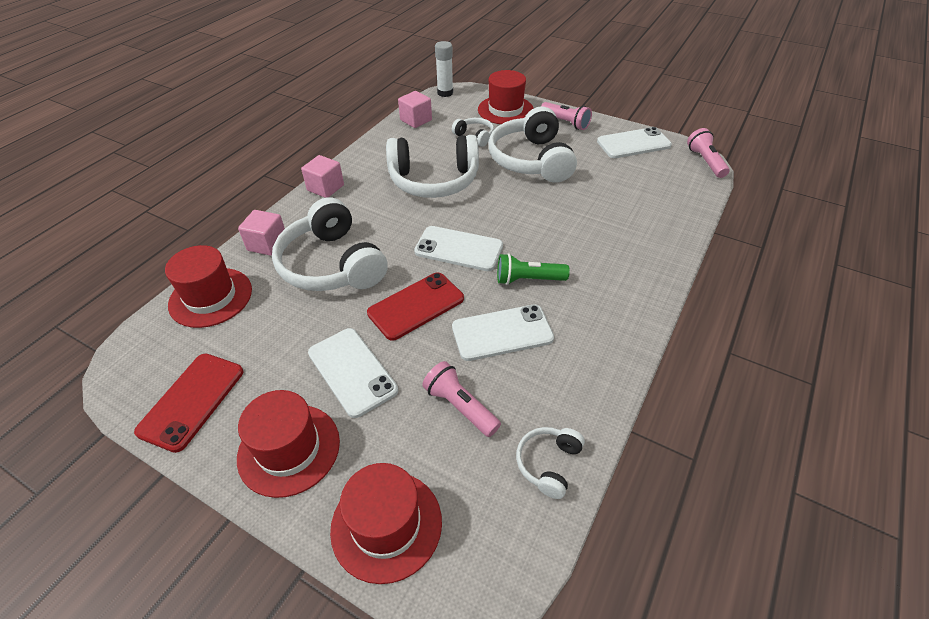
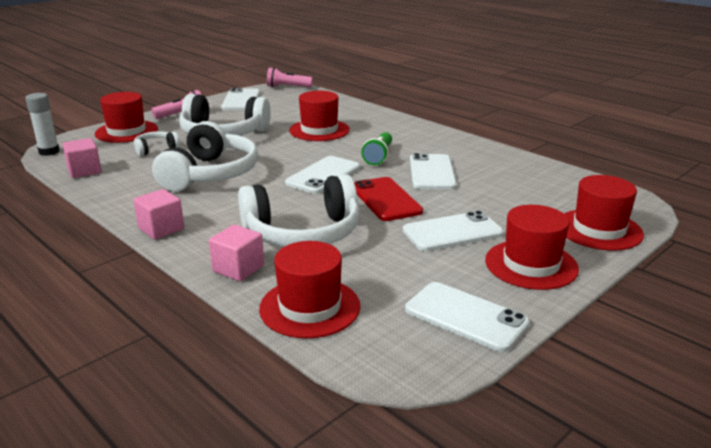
camera: 75 degrees left, 20 degrees down
red phone [134,354,243,453] -> white phone [405,282,530,352]
pink flashlight [422,361,501,437] -> none
white headphones [516,427,585,499] -> none
none -> red hat [289,91,350,141]

